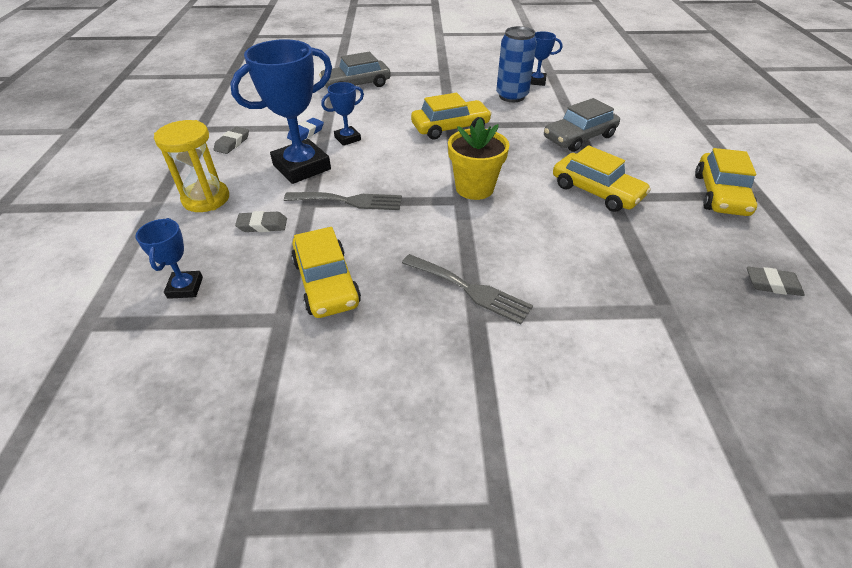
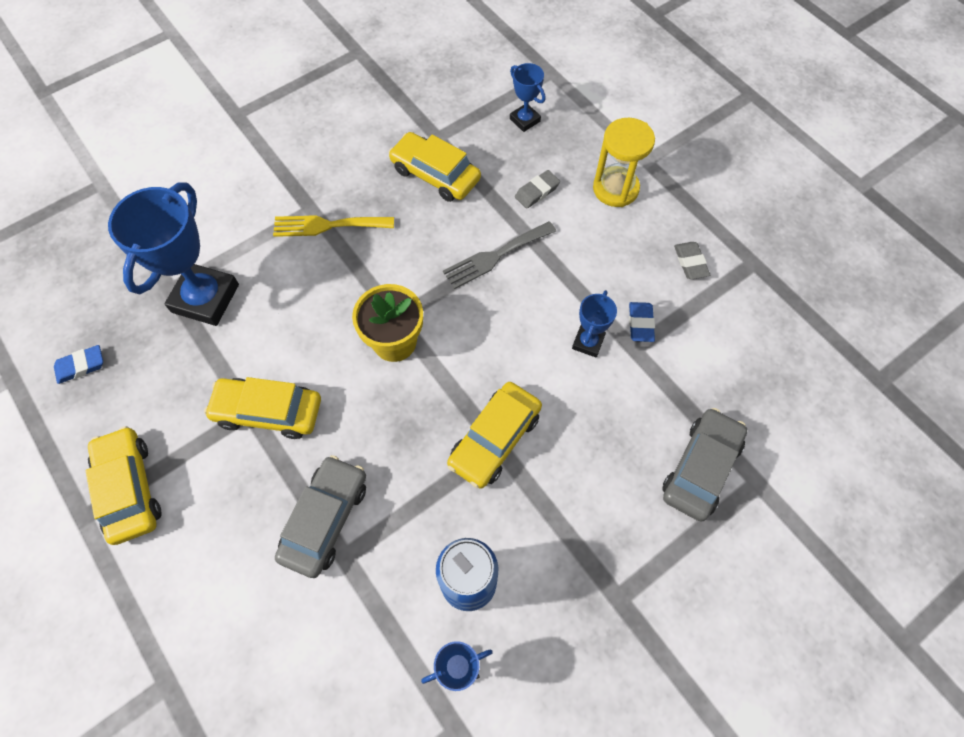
camera: 145 degrees right, 20 degrees up
blue trophy [230,39,332,184] -> blue trophy moved to [108,182,239,326]
grey fork [402,254,533,325] -> yellow fork [273,215,394,237]
grey eraser [747,267,805,296] -> blue eraser [54,345,103,384]

